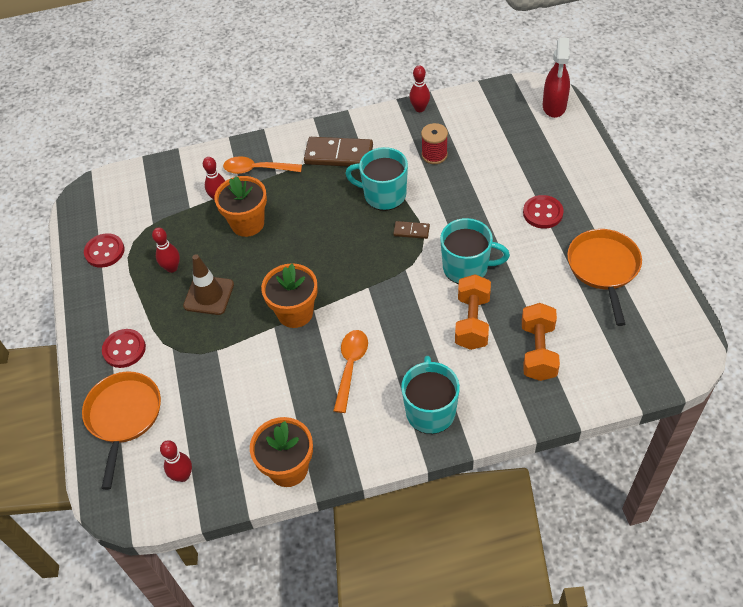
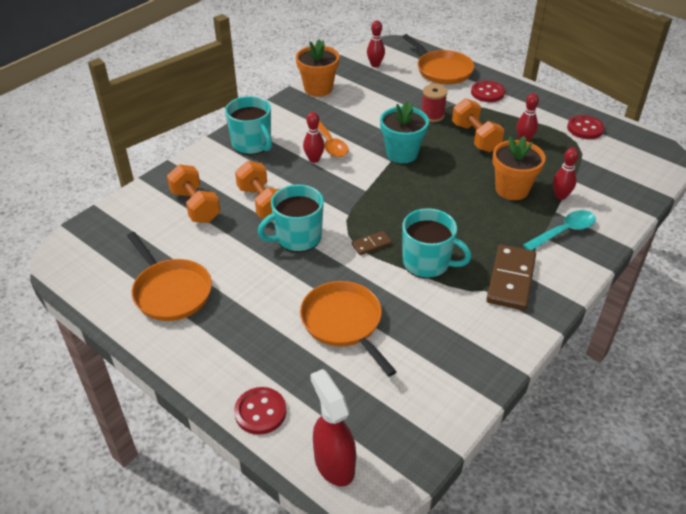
camera: 140 degrees right, 10 degrees down
brown traffic cone [183,254,234,315] -> orange dumbbell [452,98,504,152]
orange spoon [223,156,302,174] -> turquoise spoon [523,210,596,250]
orange flower pot [261,263,318,328] -> turquoise flower pot [380,101,429,163]
brown domino [304,137,373,167] -> brown domino turned 45 degrees counterclockwise [486,244,536,311]
turquoise mug [345,147,408,211] -> turquoise mug turned 45 degrees clockwise [402,208,472,279]
red bowling pin [409,66,430,112] -> red bowling pin moved to [303,112,325,163]
red spool [421,123,448,164] -> red spool moved to [422,84,447,122]
red button [523,195,564,229] -> red button moved to [234,387,286,435]
none -> orange pan [300,281,397,376]

